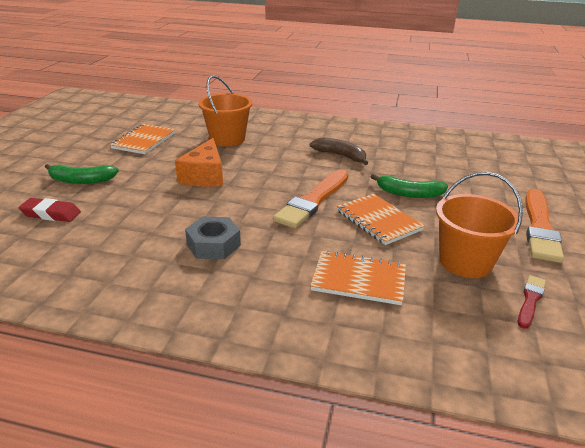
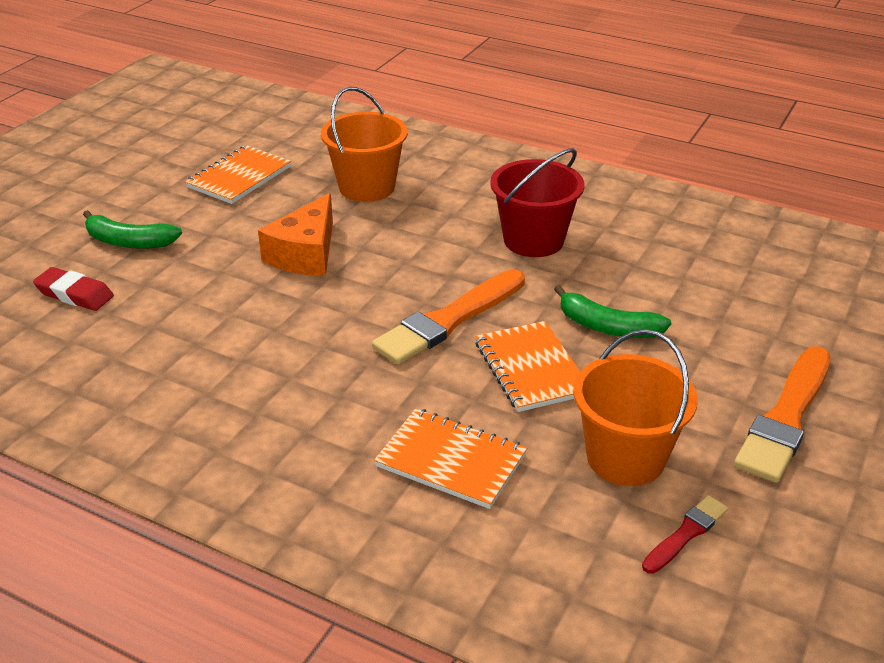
camera: 15 degrees right, 5 degrees up
grey nut [185,217,241,259] -> none
brown banana [310,137,368,165] -> red bucket [490,148,584,257]

